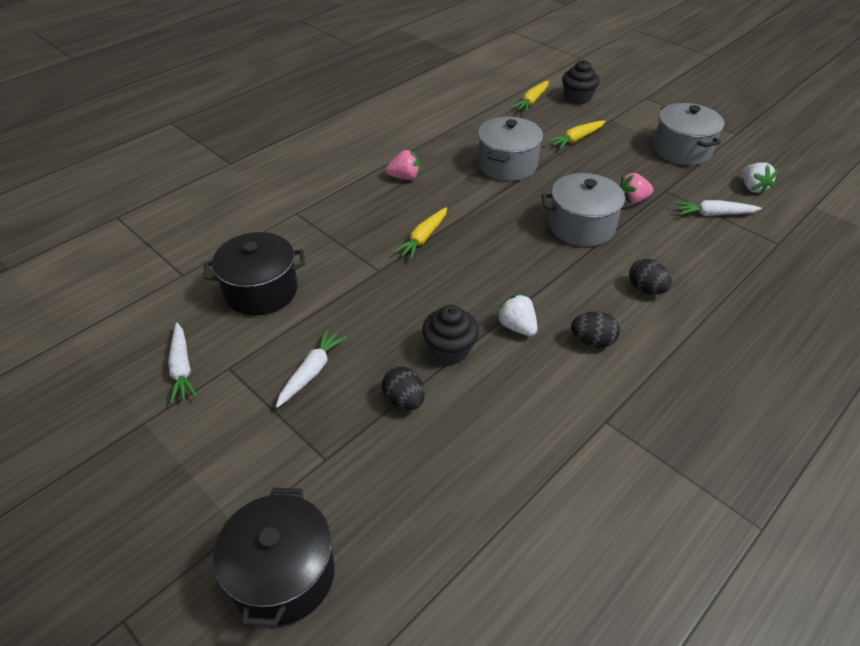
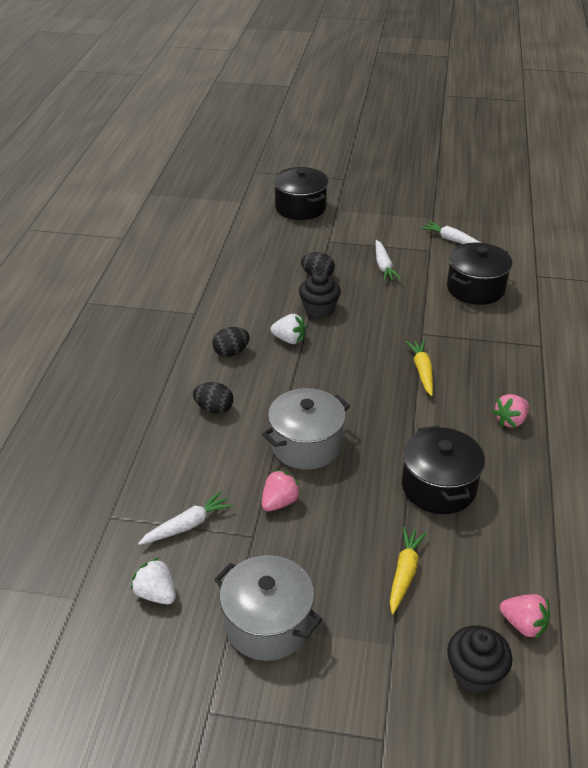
camera: 145 degrees right, 5 degrees down
grey pot [478,117,543,181] -> black pot [402,425,485,514]
yellow carrot [511,81,549,112] -> pink strawberry [500,594,550,639]

